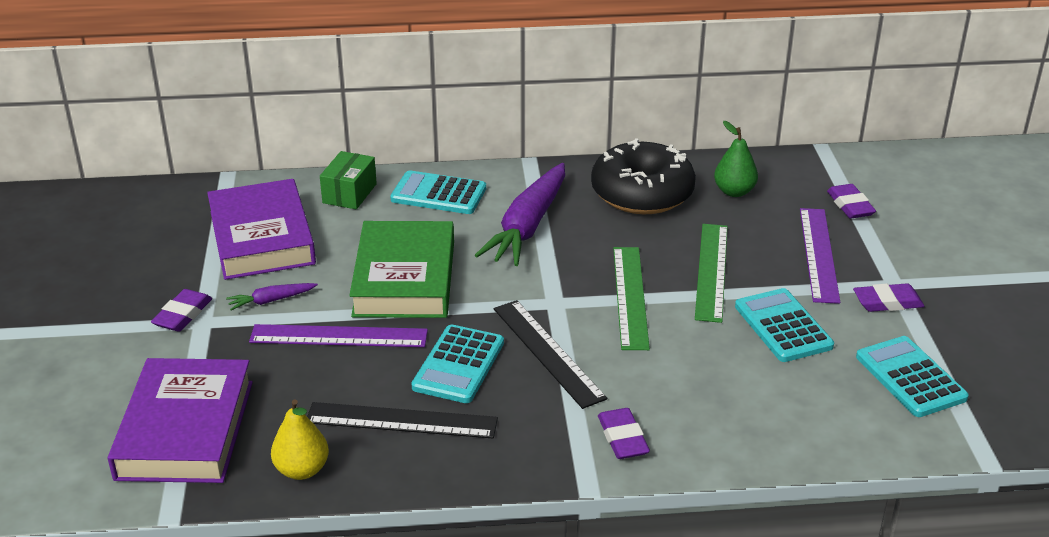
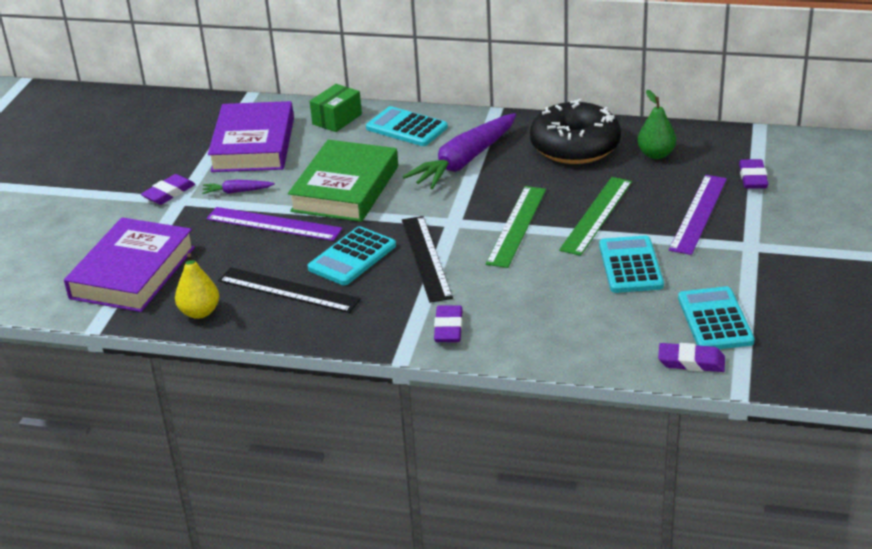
camera: 20 degrees right, 0 degrees up
purple eraser [853,283,925,312] -> purple eraser moved to [658,343,725,372]

